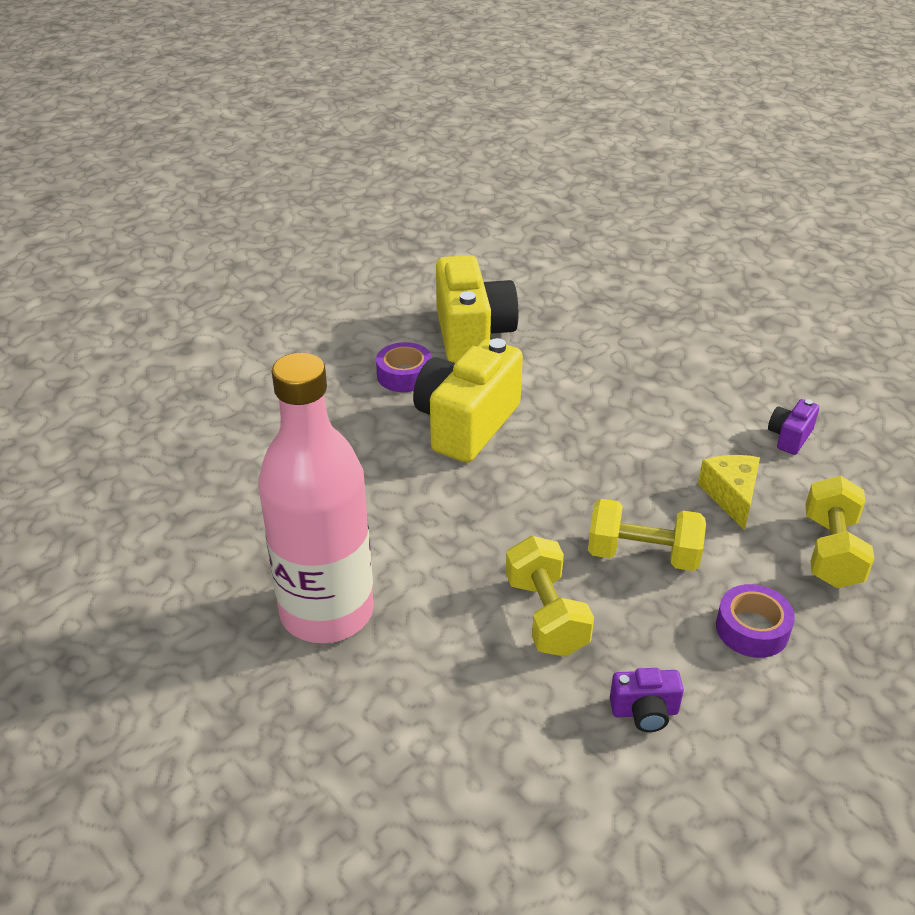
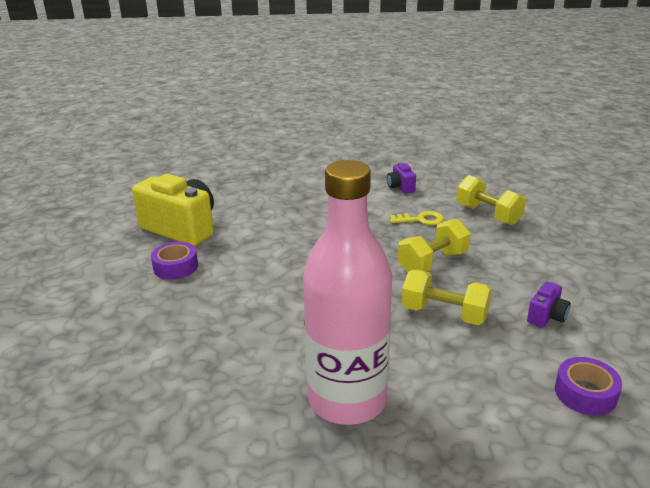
camera: 50 degrees left, 10 degrees down
yellow camera [413,338,523,463] -> none
yellow cheese [698,455,760,531] -> yellow key [390,211,444,225]
purple tape [716,584,795,658] -> purple tape moved to [555,357,622,415]

